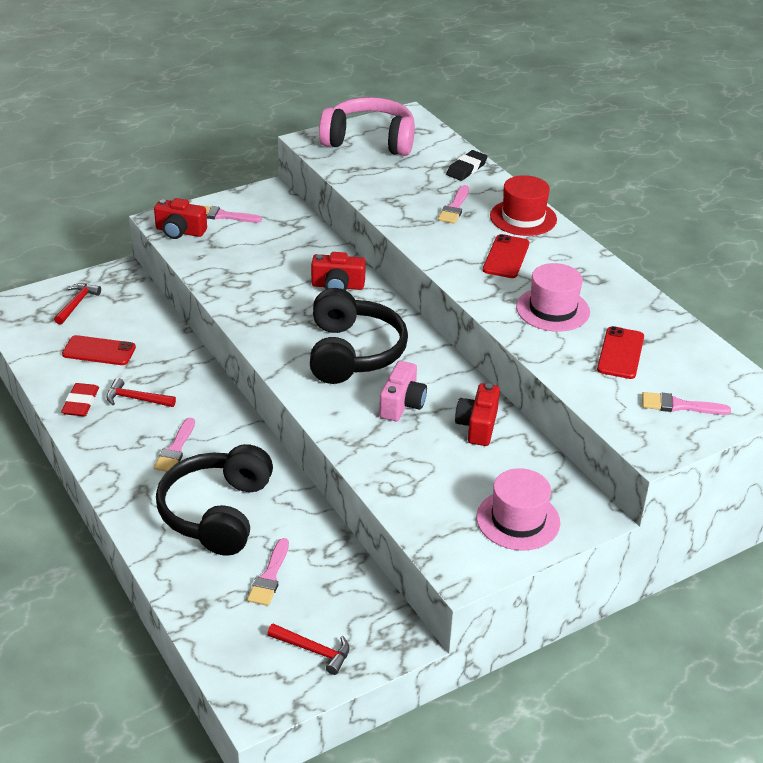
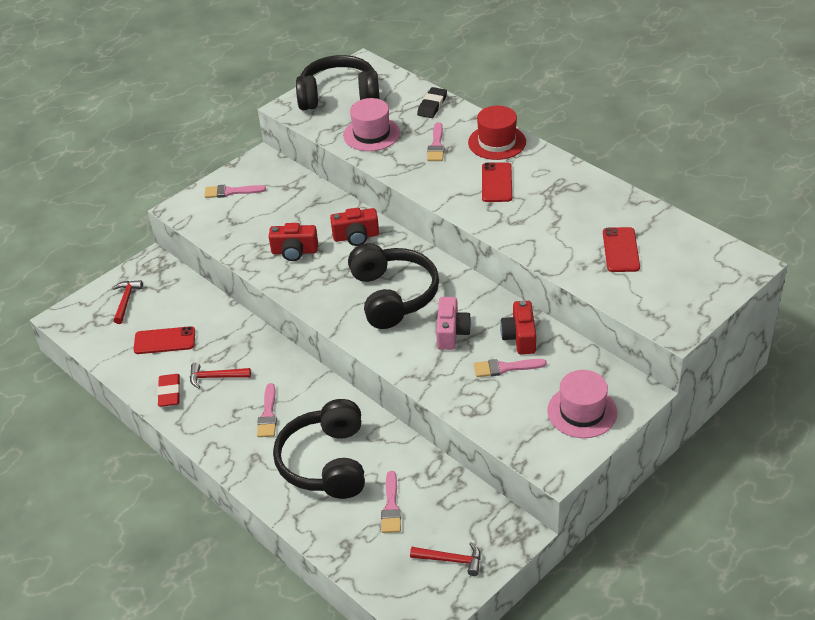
camera: 10 degrees left, 5 degrees up
red camera [154,198,207,239] -> red camera moved to [269,223,318,261]
pink headphones [319,97,415,156] -> black headphones [296,55,380,110]
pink hat [516,263,590,332] -> pink hat moved to [343,98,400,151]
pink brush [642,392,731,415] -> pink brush moved to [474,359,547,377]

